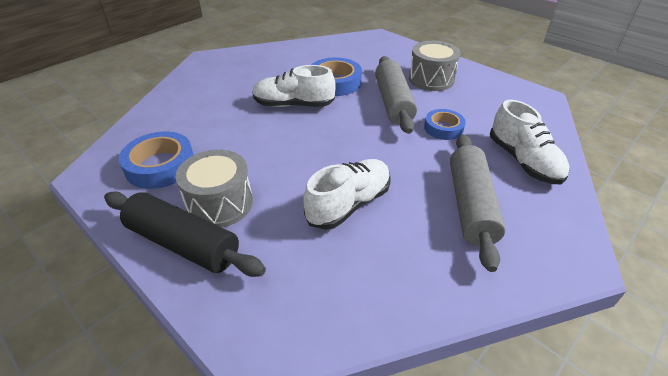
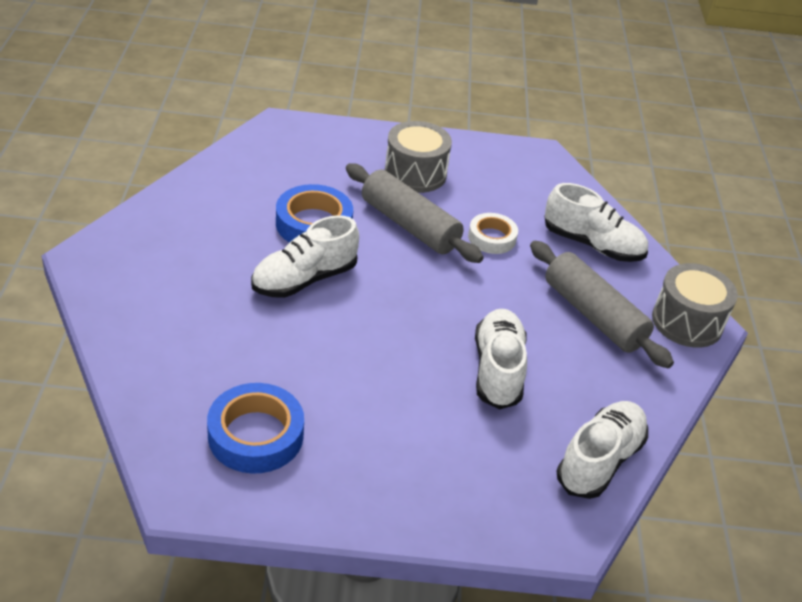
camera: 45 degrees left, 0 degrees up
black rolling pin [104,192,266,277] -> none
grey drum [176,150,253,227] -> grey drum moved to [652,263,738,348]
blue tape [424,109,466,140] -> white tape [468,213,518,254]
none -> white shoe [556,401,648,499]

